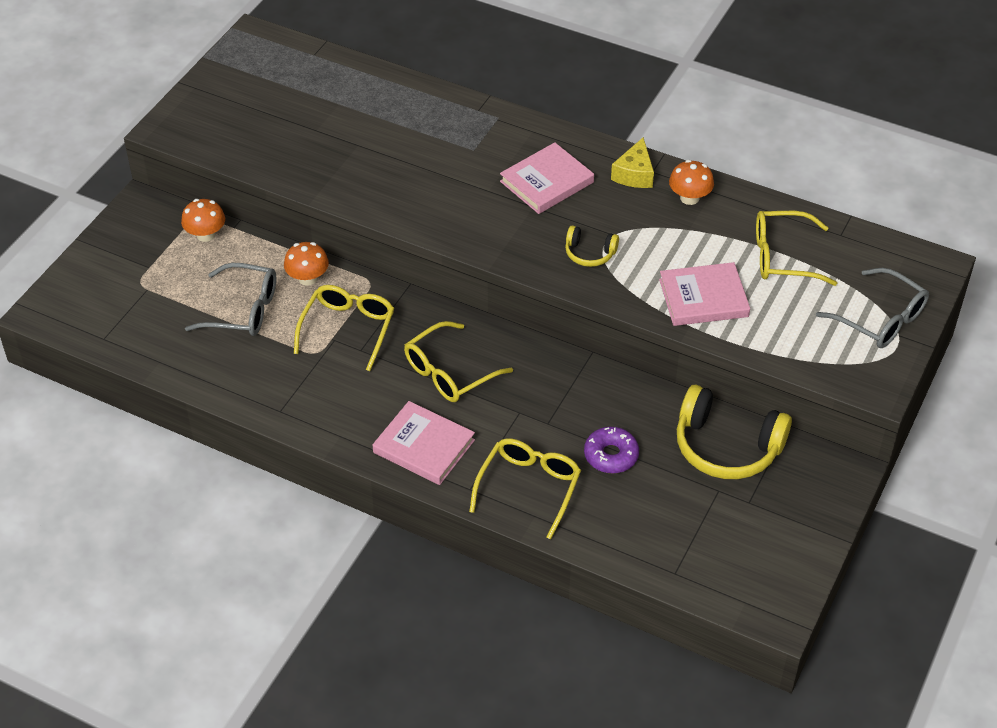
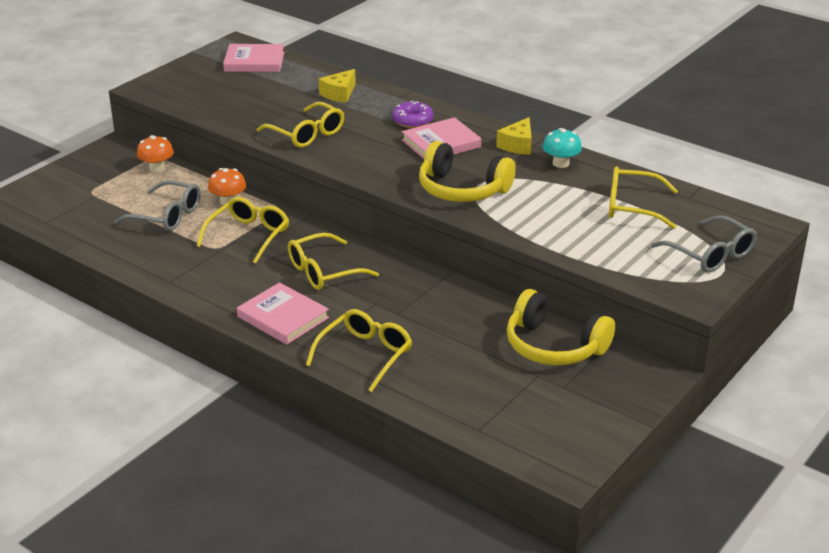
camera: 10 degrees right, 15 degrees down
yellow headphones [565,225,619,267] -> yellow headphones [419,141,516,202], size x1.99
purple donut [584,427,639,473] -> purple donut moved to [392,101,434,128]
pink book [659,262,750,326] -> pink book moved to [223,44,285,72]
orange mushroom [669,160,714,205] -> turquoise mushroom [542,128,582,168]
none -> yellow glasses [257,102,344,148]
none -> yellow cheese [319,69,356,103]

